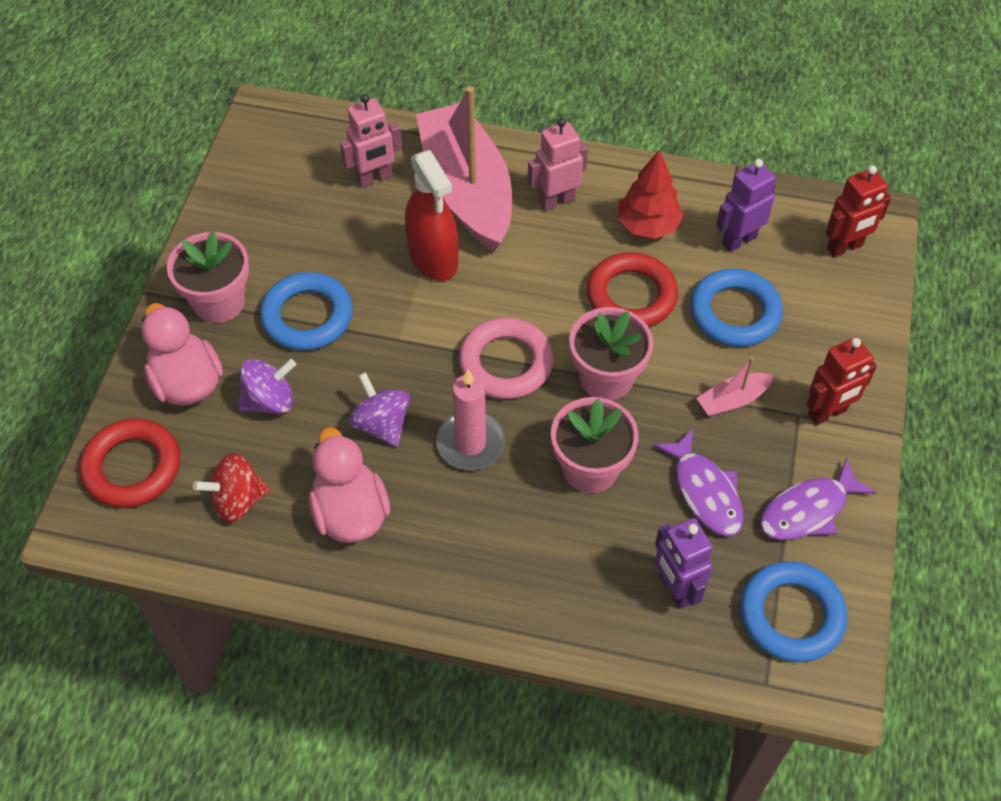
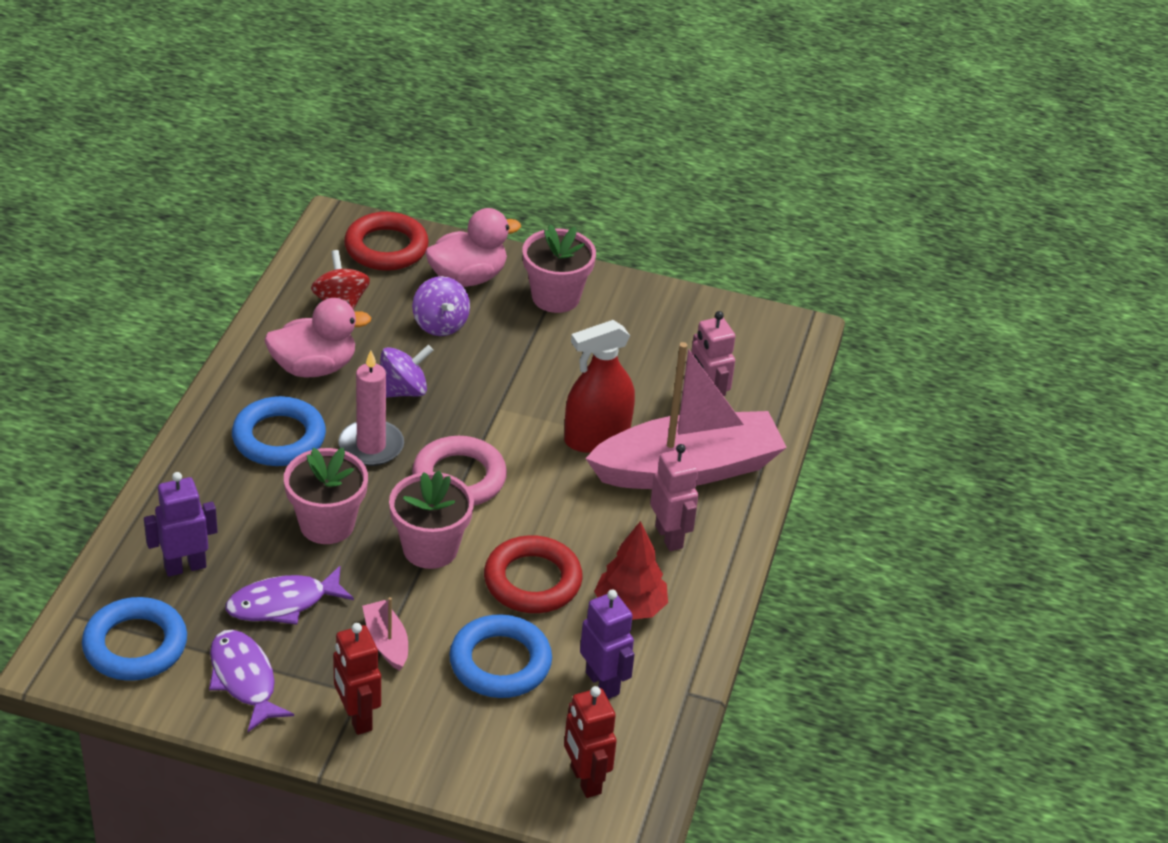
camera: 90 degrees right, 15 degrees down
blue ring [260,272,353,351] -> blue ring moved to [232,396,326,466]

